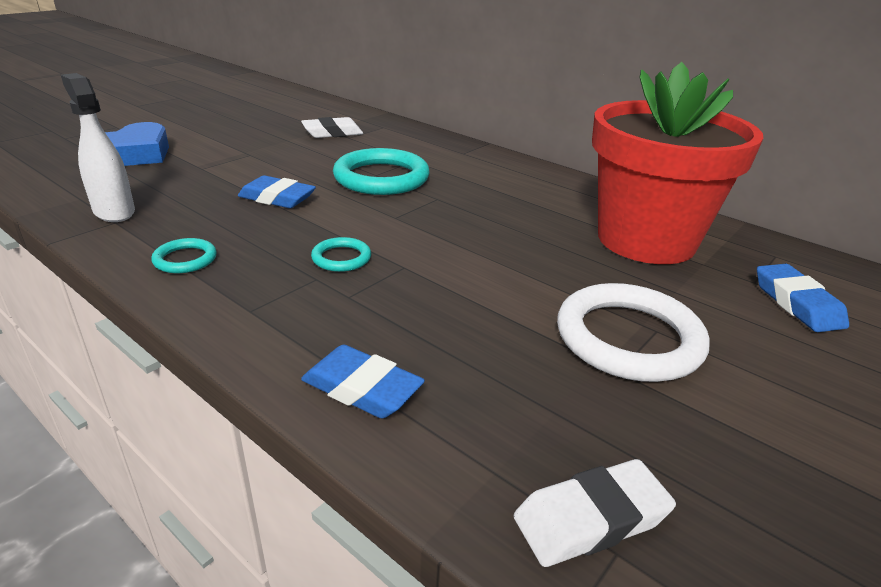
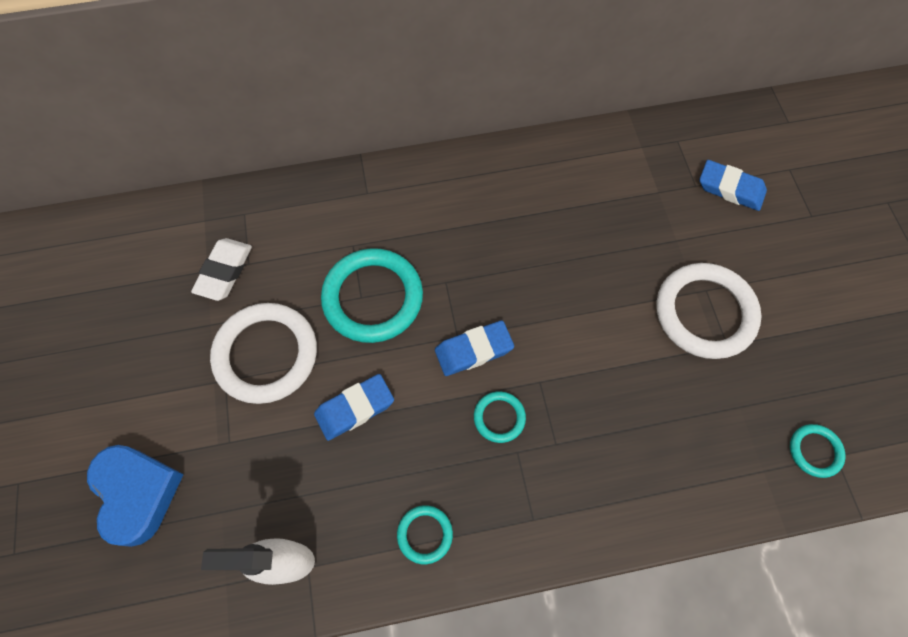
camera: 50 degrees left, 35 degrees up
blue eraser [301,345,425,418] -> blue eraser moved to [435,320,514,376]
white eraser [514,459,676,567] -> turquoise ring [790,424,846,478]
red flower pot [592,62,763,264] -> none
none -> white ring [210,303,317,404]

